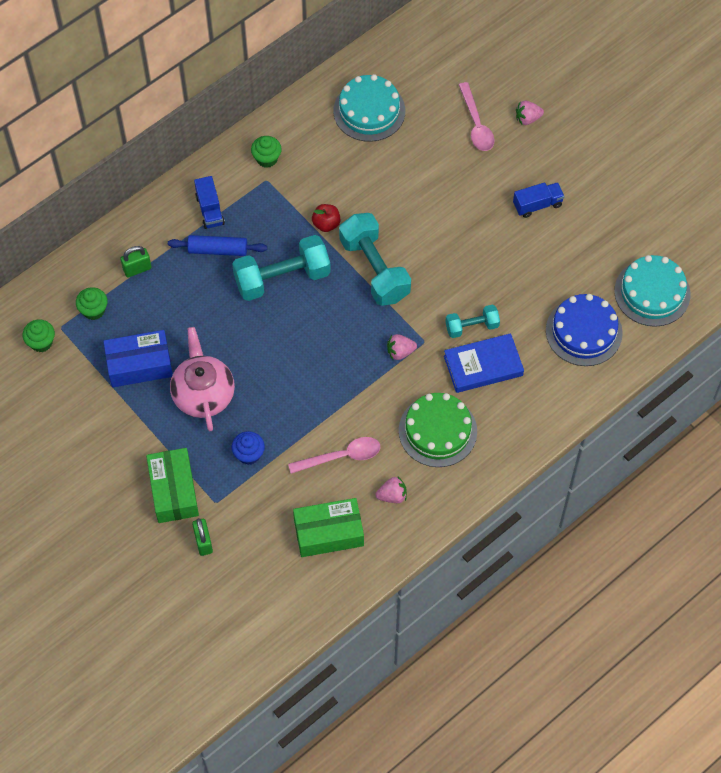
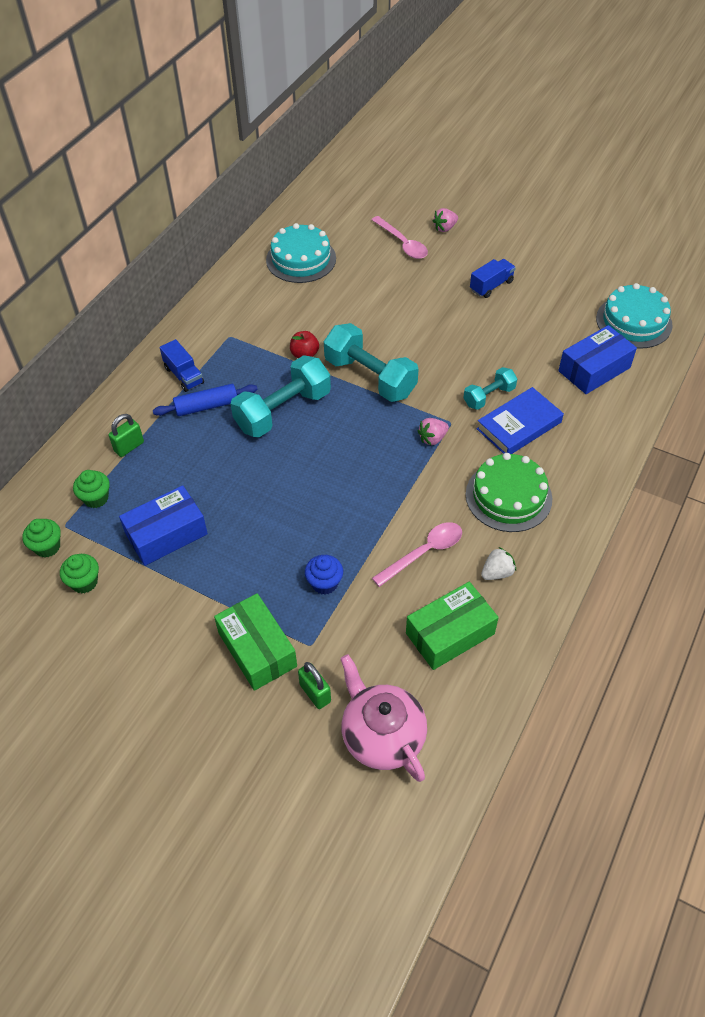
camera: 20 degrees left, 10 degrees down
pink teapot [170,327,235,431] -> pink teapot moved to [340,654,427,782]
green cupcake [251,136,282,168] -> green cupcake moved to [60,554,99,594]
pink strawberry [376,477,407,503] -> white strawberry [481,547,516,580]
blue cake [546,294,623,366] -> blue box [558,325,637,394]

